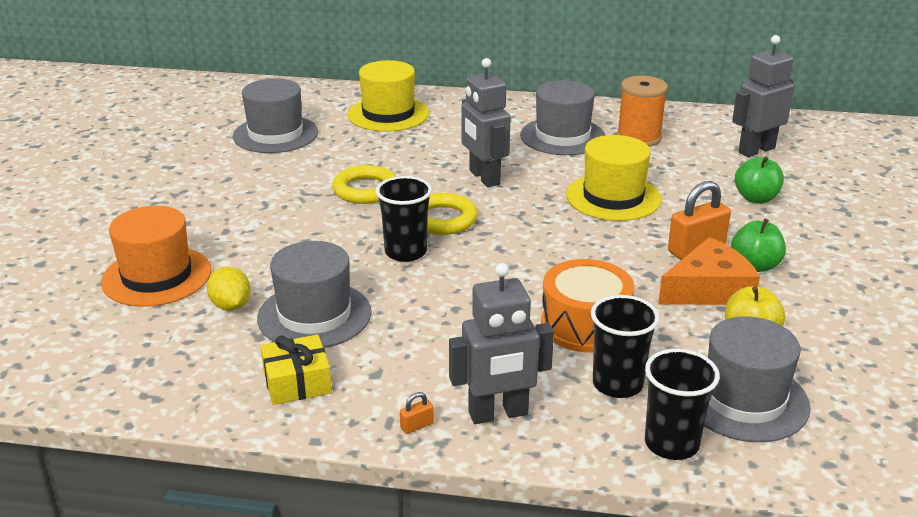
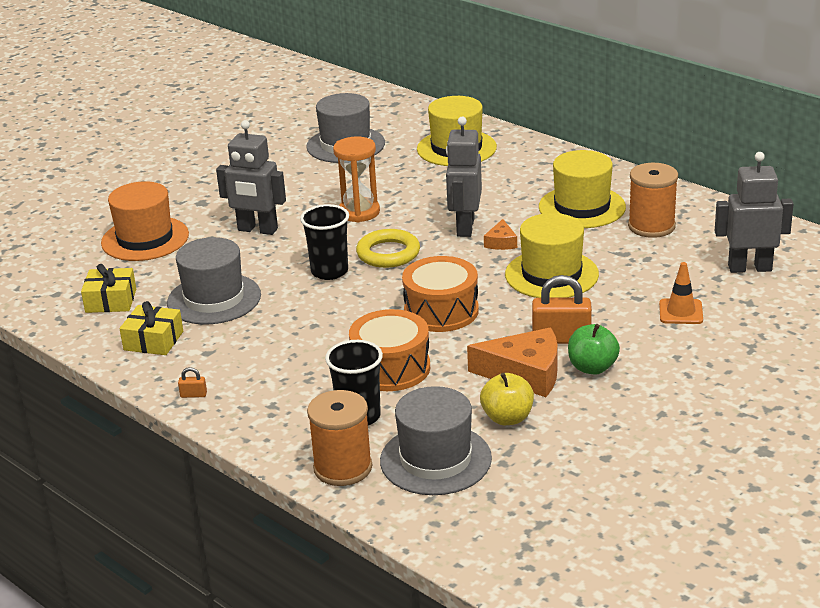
camera: 35 degrees right, 0 degrees up
yellow lemon [207,266,251,311] -> none
yellow ring [332,165,397,204] -> orange hourglass [333,137,380,222]
grey robot [449,263,554,424] -> grey robot moved to [216,120,286,235]
grey hat [520,80,605,155] -> yellow hat [539,150,626,228]
black cup [645,349,720,460] -> orange spool [307,390,372,486]
green apple [735,156,784,203] -> orange traffic cone [659,262,703,324]
none -> yellow gift [81,264,136,313]
none -> orange drum [402,256,479,332]
none -> orange cheese [484,219,517,250]

